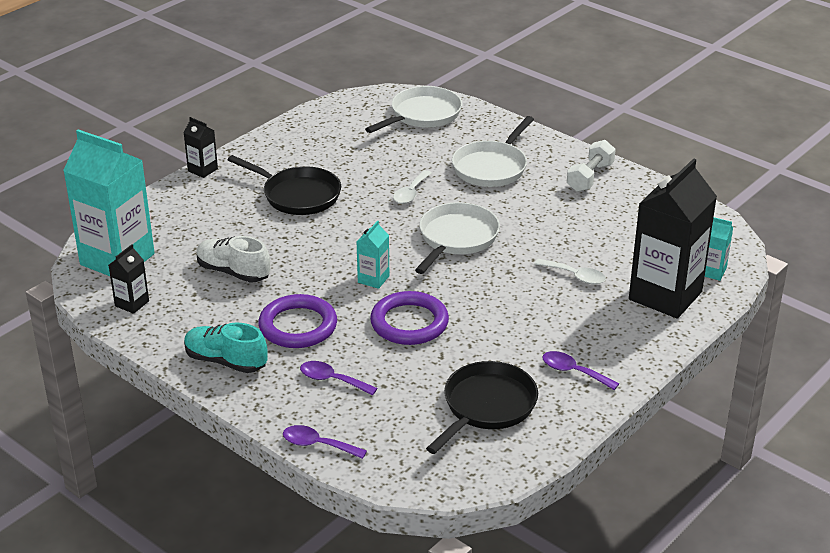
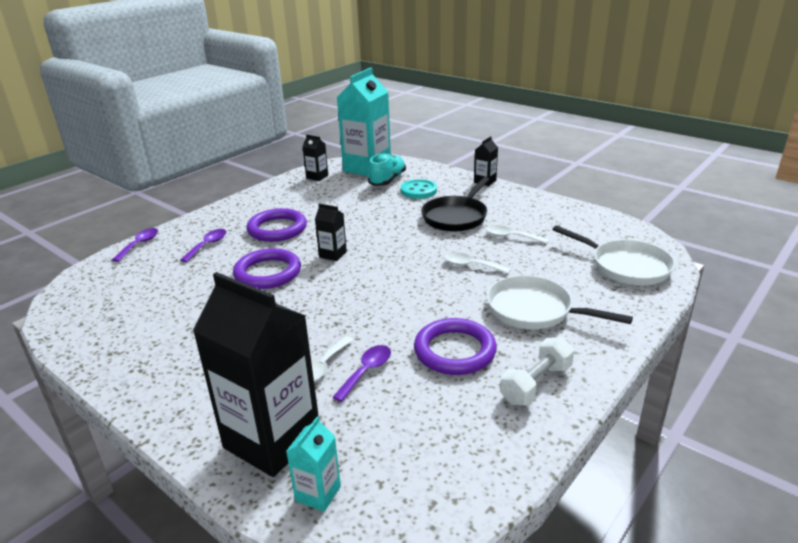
camera: 90 degrees right, 5 degrees down
turquoise shoe [184,323,268,373] -> turquoise shoe moved to [368,153,406,186]
white shoe [197,236,270,283] -> none
turquoise carton [357,220,389,289] -> black carton [315,204,347,261]
white pan [415,202,500,274] -> none
black pan [426,361,538,454] -> none
purple spoon [542,351,619,390] -> purple spoon moved to [333,345,391,402]
white dumbbell [567,140,616,192] -> white dumbbell turned 75 degrees counterclockwise [500,337,574,406]
none -> turquoise button [401,179,437,199]
none -> purple ring [414,318,497,375]
none -> white spoon [486,225,549,244]

